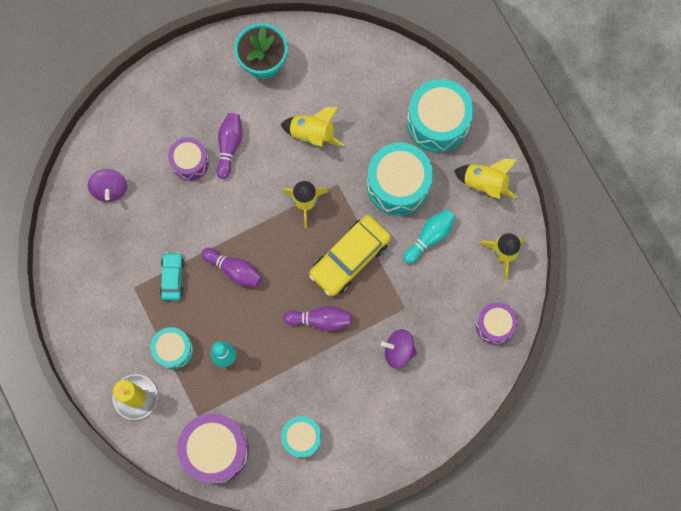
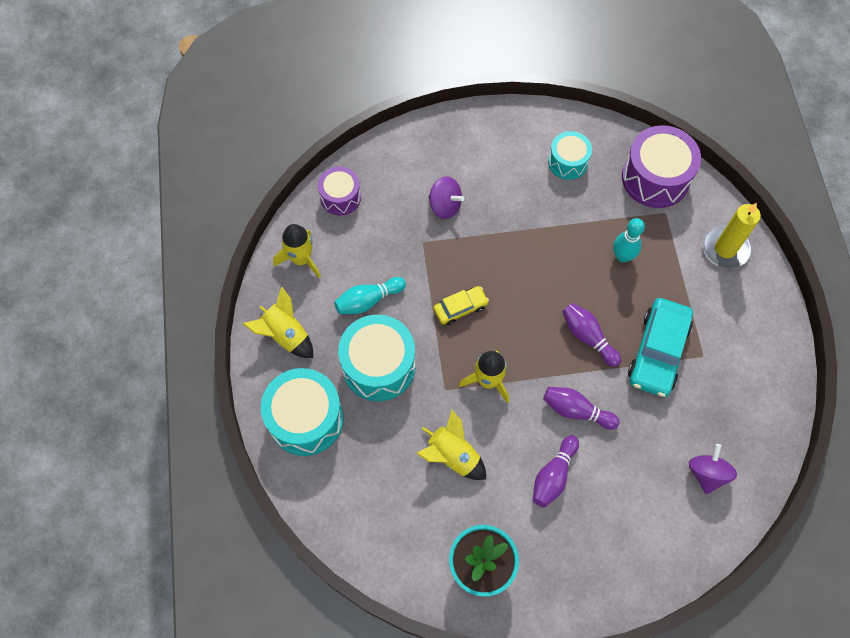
camera: 160 degrees left, 10 degrees down
turquoise drum [151,327,193,369] -> none
turquoise car [160,252,184,300] -> turquoise car [628,298,693,397], size x1.82
purple drum [168,137,209,181] -> none
purple bowling pin [283,306,351,331] -> purple bowling pin moved to [543,387,620,430]
yellow car [309,215,391,296] -> yellow car [433,286,489,325], size x0.55

